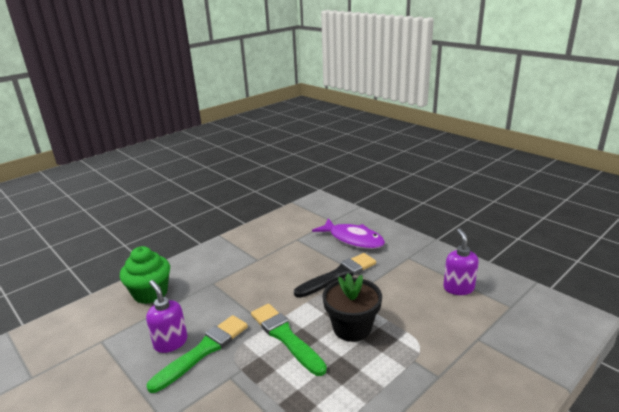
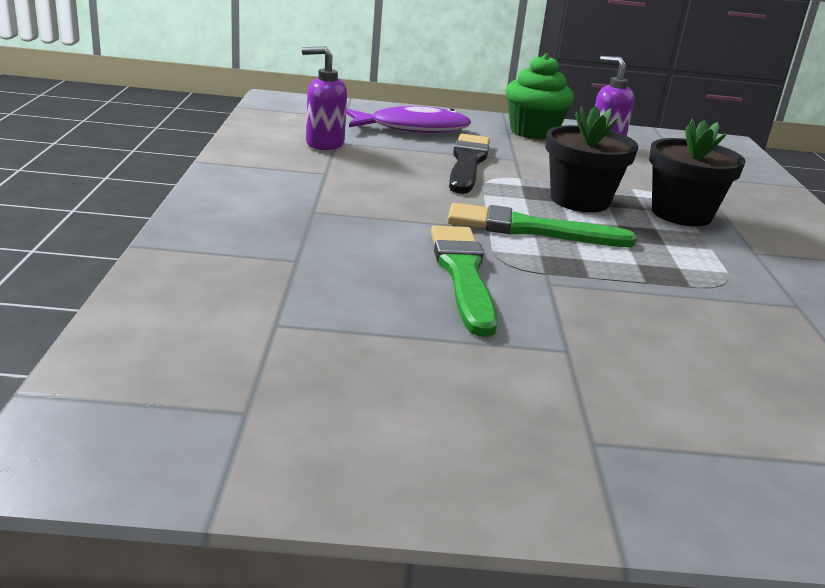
camera: 50 degrees left, 0 degrees up
green cupcake [120,246,170,304] -> green cupcake moved to [506,54,574,140]
purple soap dispenser [146,280,187,353] -> purple soap dispenser moved to [302,46,347,150]
none -> black flower pot [649,118,746,226]

